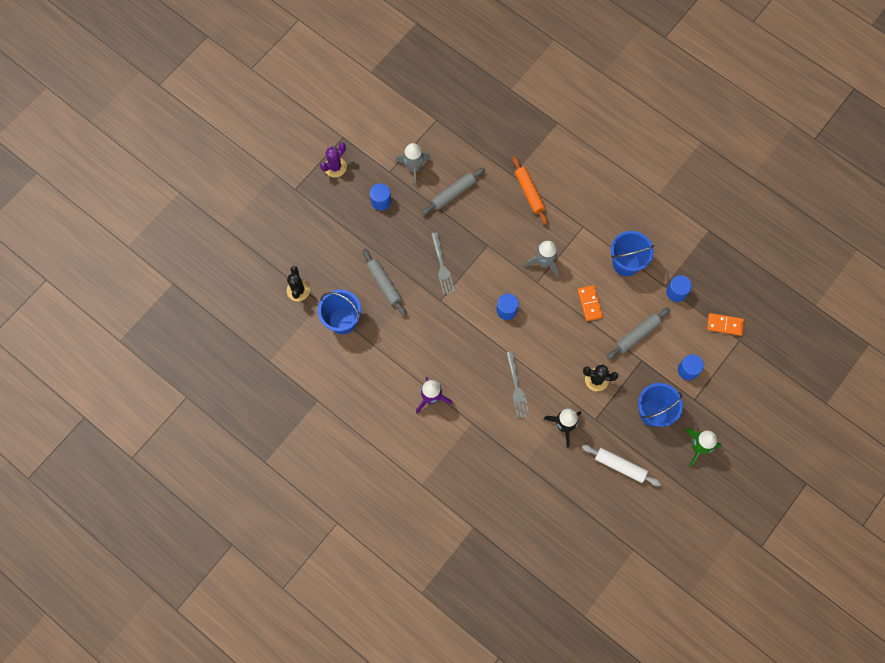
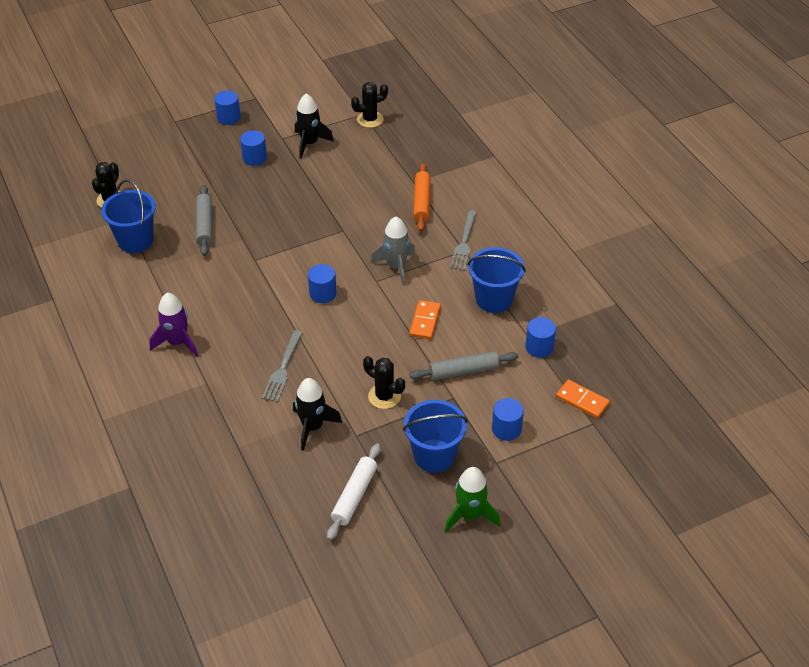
camera: 25 degrees right, 25 degrees down
purple cactus [320,142,347,177] -> blue cylinder [214,91,241,125]
grey rocket [396,143,431,187] -> black rocket [295,93,334,158]
grey rolling pin [422,167,485,215] -> none
grey fork [431,232,455,295] -> grey fork moved to [450,210,477,271]
white rolling pin [582,445,661,486] -> white rolling pin turned 60 degrees clockwise [327,443,381,540]
none -> black cactus [351,82,388,128]

